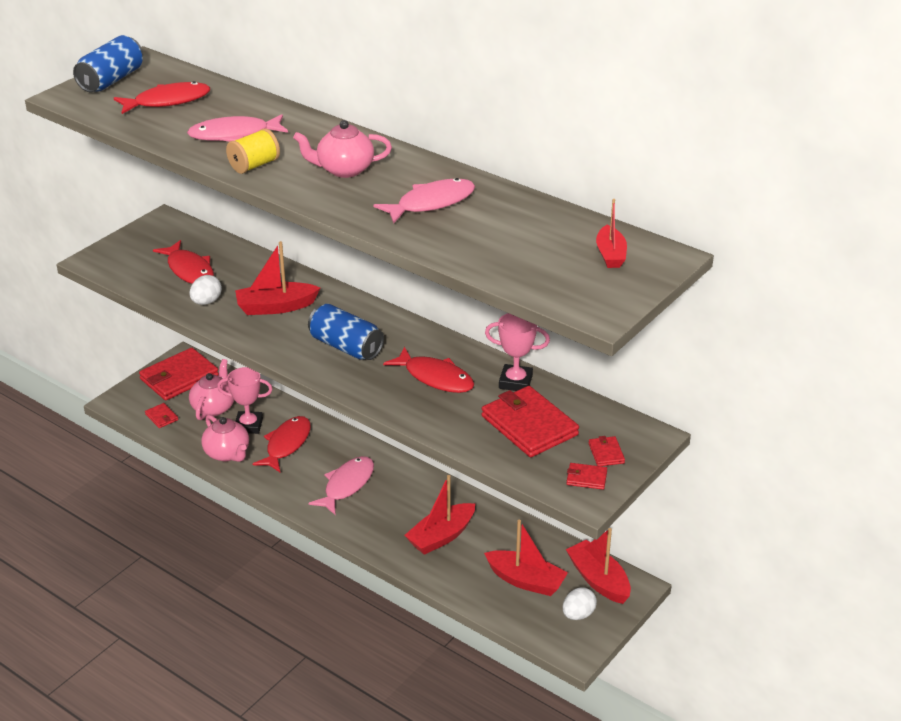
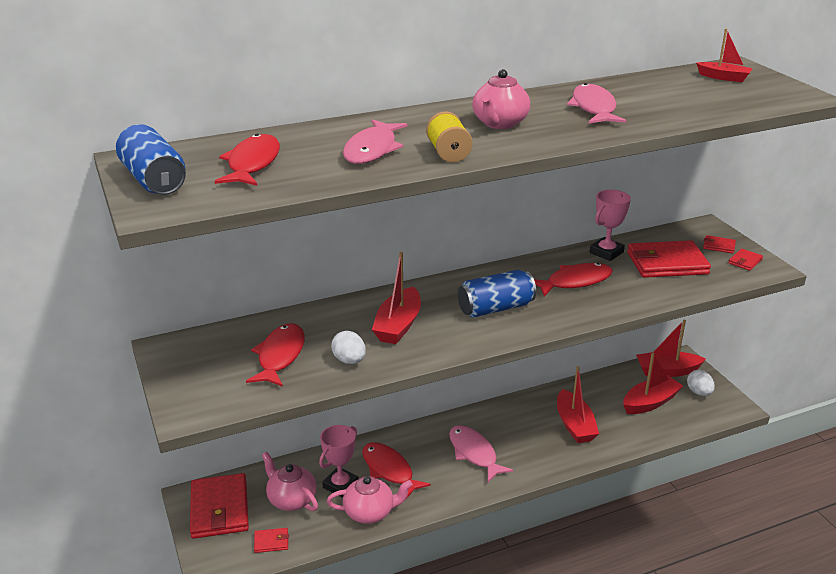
camera: 60 degrees left, 5 degrees down
red fish [153,240,214,284] -> red fish turned 75 degrees counterclockwise [246,323,305,387]

